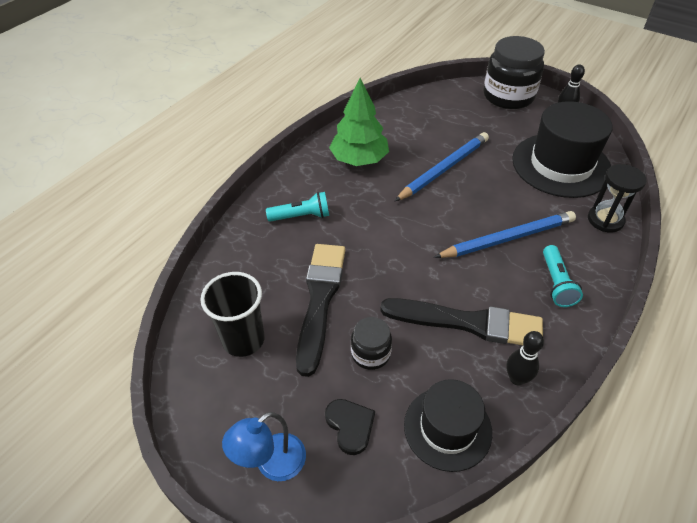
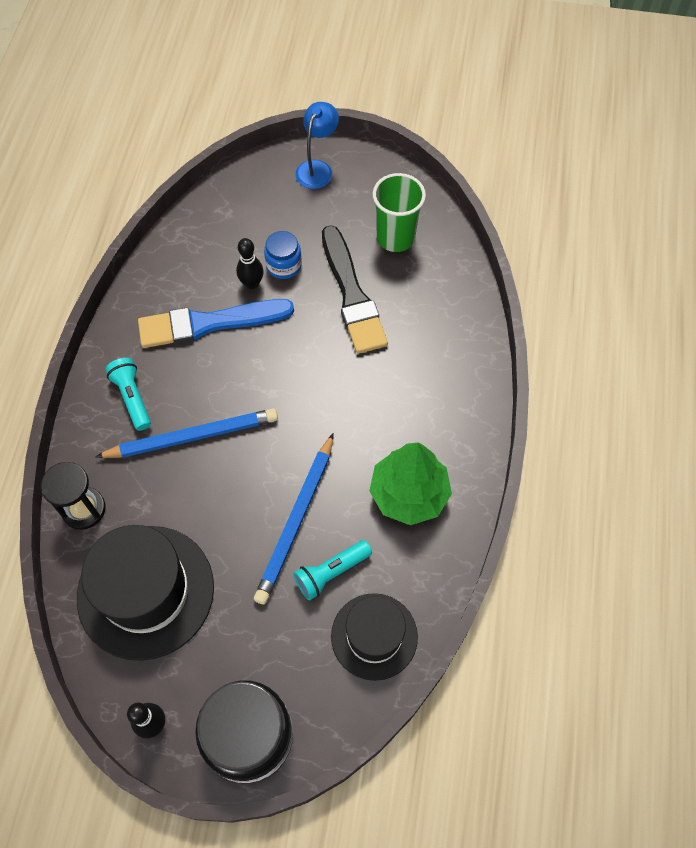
camera: 155 degrees right, 15 degrees up
black cup [200,272,265,357] -> green cup [373,173,426,252]
turquoise flashlight [266,192,329,222] -> turquoise flashlight moved to [293,540,372,600]
black heart [325,399,375,455] -> none
black jar [351,317,392,370] -> blue jar [264,231,302,279]
black brush [380,298,543,345] -> blue brush [138,299,294,348]
black hat [404,379,492,472] -> black hat moved to [331,593,418,681]
blue pencil [434,211,576,258] -> blue pencil turned 150 degrees counterclockwise [95,409,278,458]
black bowling pin [506,331,544,385] -> black bowling pin moved to [236,238,264,289]

